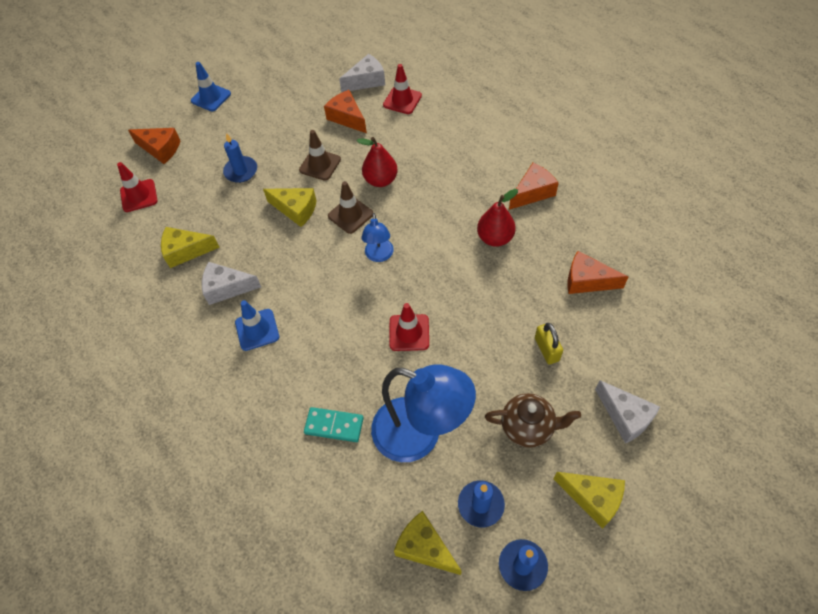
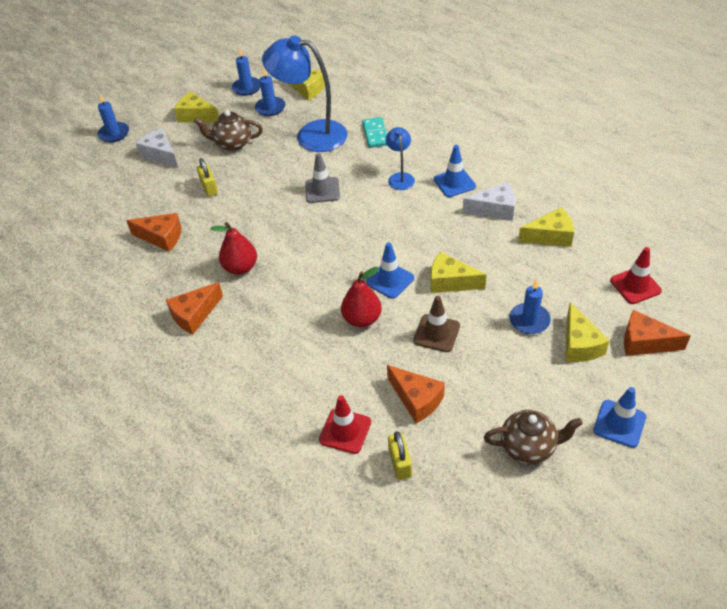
camera: 175 degrees right, 10 degrees down
turquoise domino [304,407,364,442] -> turquoise domino turned 75 degrees clockwise [362,117,387,148]
brown traffic cone [328,181,373,234] -> blue traffic cone [366,242,414,299]
white cheese [339,54,385,92] -> yellow padlock [388,431,412,480]
blue lamp [361,213,394,262] -> blue lamp moved to [386,127,415,190]
red traffic cone [389,303,429,351] -> grey traffic cone [305,153,340,203]
none -> blue candle [98,94,129,142]
none -> brown teapot [484,410,583,465]
none -> yellow cheese [565,302,610,362]

